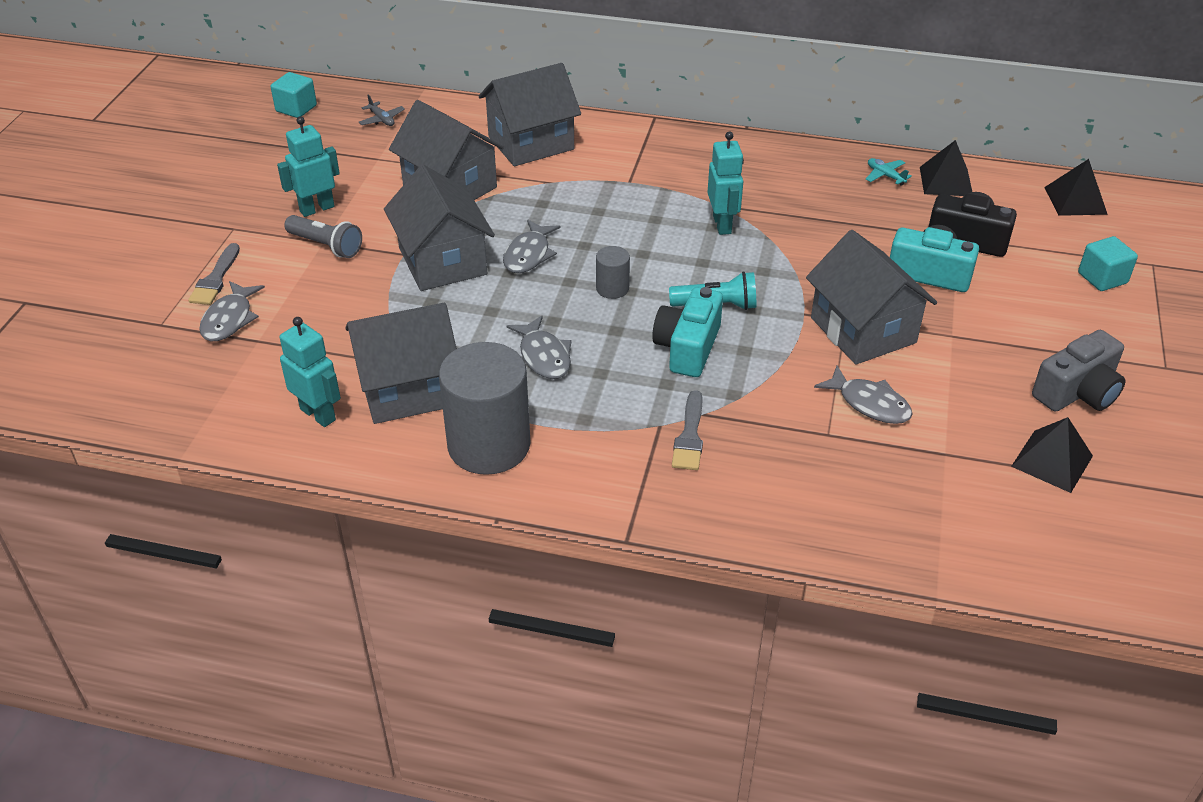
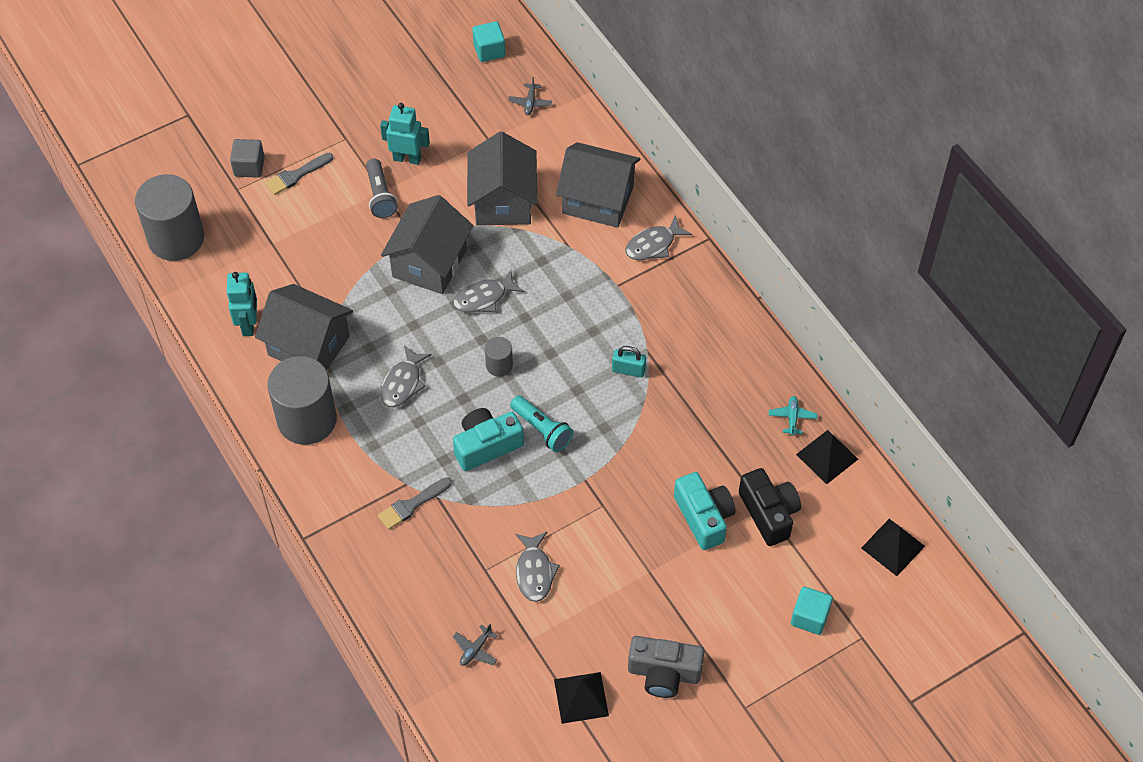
camera: 45 degrees right, 15 degrees up
grey fish [199,281,265,341] -> grey fish moved to [625,215,692,260]
turquoise robot [707,131,744,235] -> turquoise padlock [612,346,646,378]
grey house [806,230,937,365] -> none
none -> grey cylinder [135,174,204,261]
none -> grey cube [230,139,265,178]
none -> grey plane [453,624,497,666]

